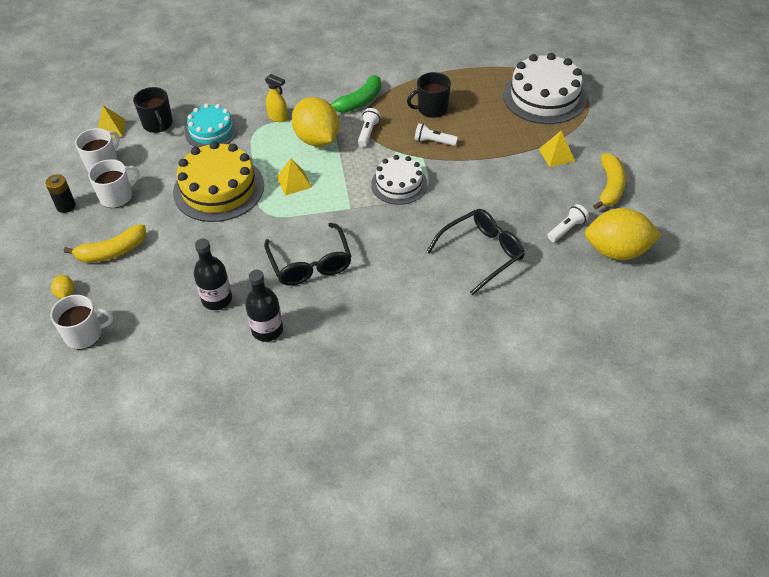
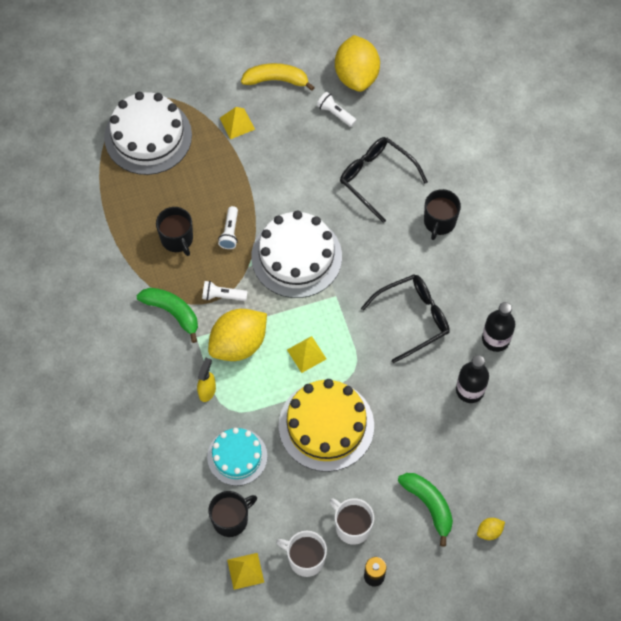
camera: 100 degrees left, 15 degrees up
white mug [50,295,113,349] -> none
yellow banana [64,224,146,263] -> green banana [398,473,453,547]
white cake [371,155,428,205] -> white cake [251,211,342,298], size x1.61
none -> black mug [424,189,461,240]

